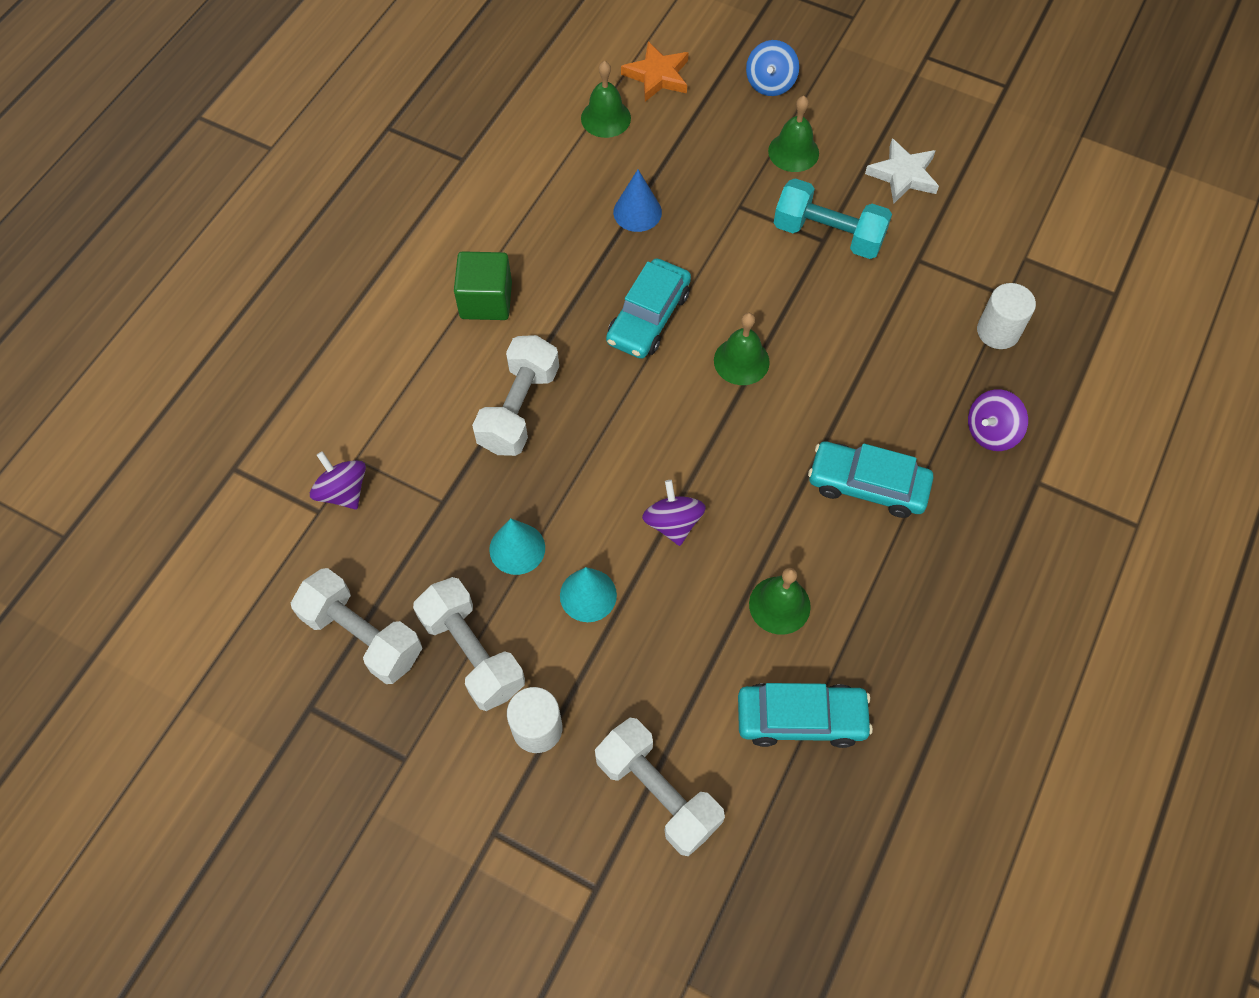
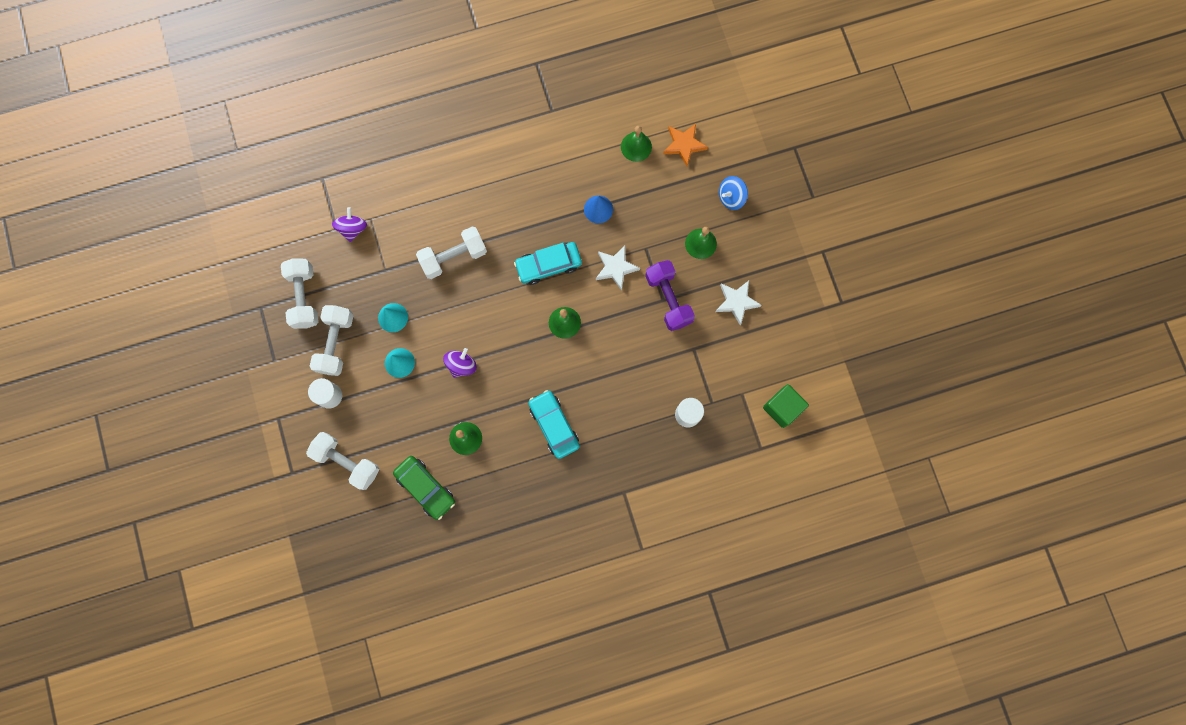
camera: 45 degrees right, 15 degrees up
green cube [454,251,512,320] -> green cube moved to [763,384,809,428]
white dumbbell [595,718,725,856] -> white dumbbell turned 60 degrees counterclockwise [306,432,379,490]
turquoise car [738,683,873,748] -> green car [393,456,455,520]
turquoise dumbbell [774,178,892,259] -> purple dumbbell [645,260,695,331]
purple spinning top [968,389,1028,451] -> none
none -> white star [596,246,640,291]

